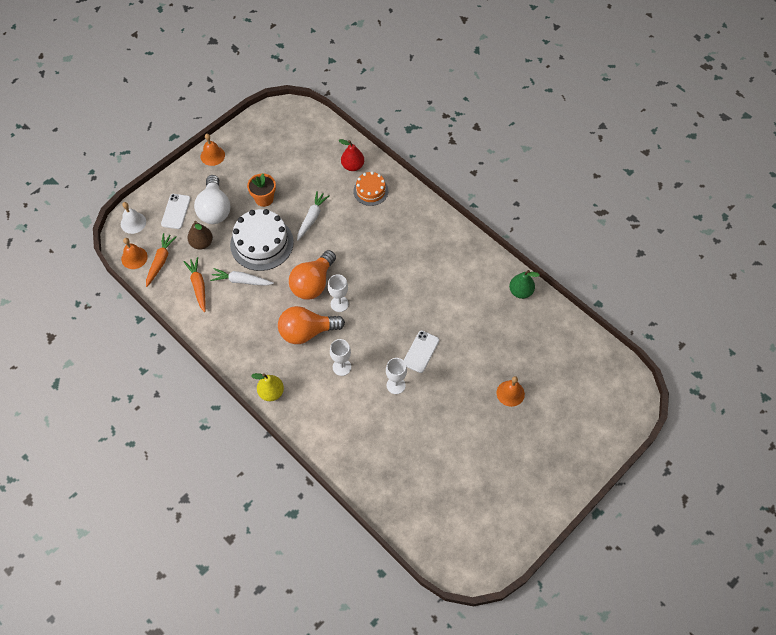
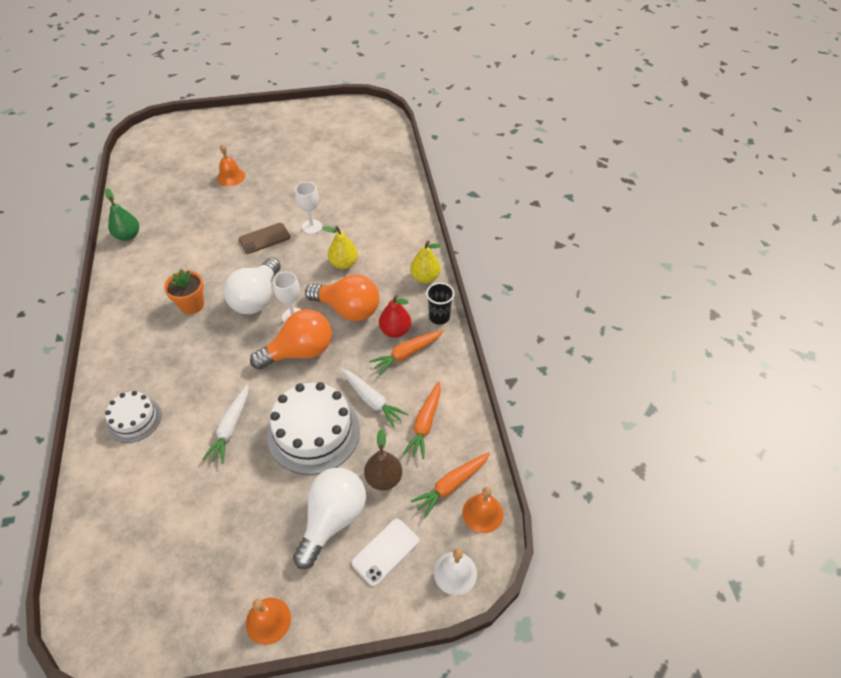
camera: 145 degrees left, 10 degrees down
orange flower pot [247,173,276,207] -> orange flower pot moved to [164,269,204,314]
white carrot [297,191,330,241] -> white carrot turned 45 degrees counterclockwise [203,384,248,464]
white goblet [330,339,351,376] -> yellow pear [322,226,358,269]
red pear [338,139,364,171] -> red pear moved to [379,295,411,338]
orange cake [353,172,388,206] -> white cake [105,391,161,443]
white phone [403,331,439,373] -> brown phone [239,223,290,254]
none -> white light bulb [224,258,281,314]
none -> orange carrot [369,330,444,375]
none -> black cup [426,282,455,325]

